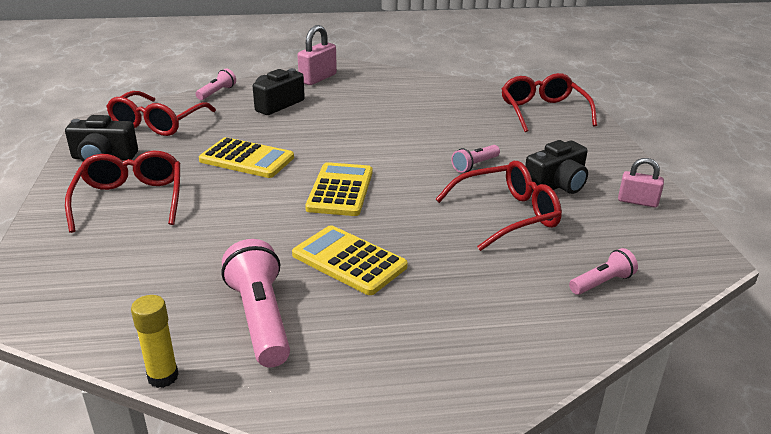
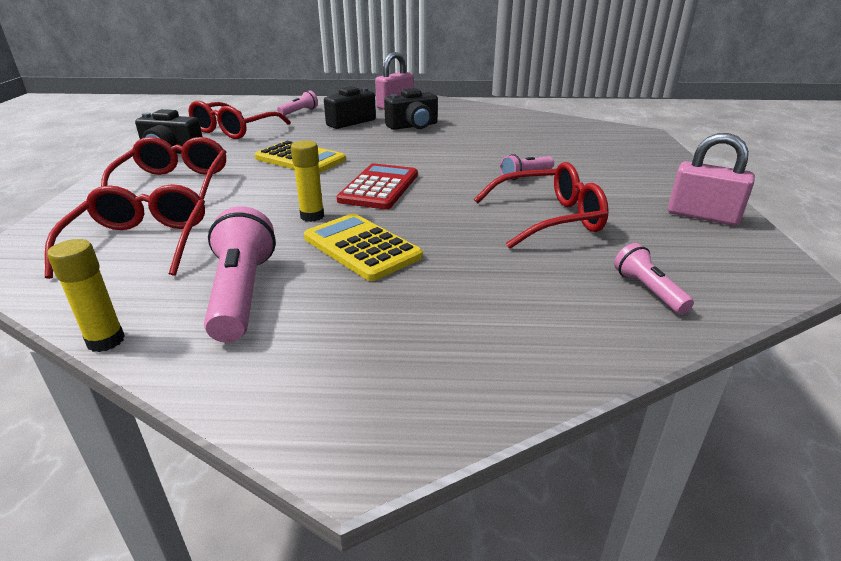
camera: 10 degrees right, 0 degrees up
yellow calculator [305,162,372,216] -> red calculator [337,163,418,209]
red glasses [502,73,597,132] -> red glasses moved to [45,184,205,279]
black camera [525,140,588,194] -> black camera moved to [384,88,438,130]
pink flashlight [569,248,638,295] -> pink flashlight turned 90 degrees counterclockwise [614,243,694,314]
pink padlock [618,158,664,208] -> pink padlock [668,133,755,226], size x1.51
none -> yellow glue stick [291,140,324,222]

